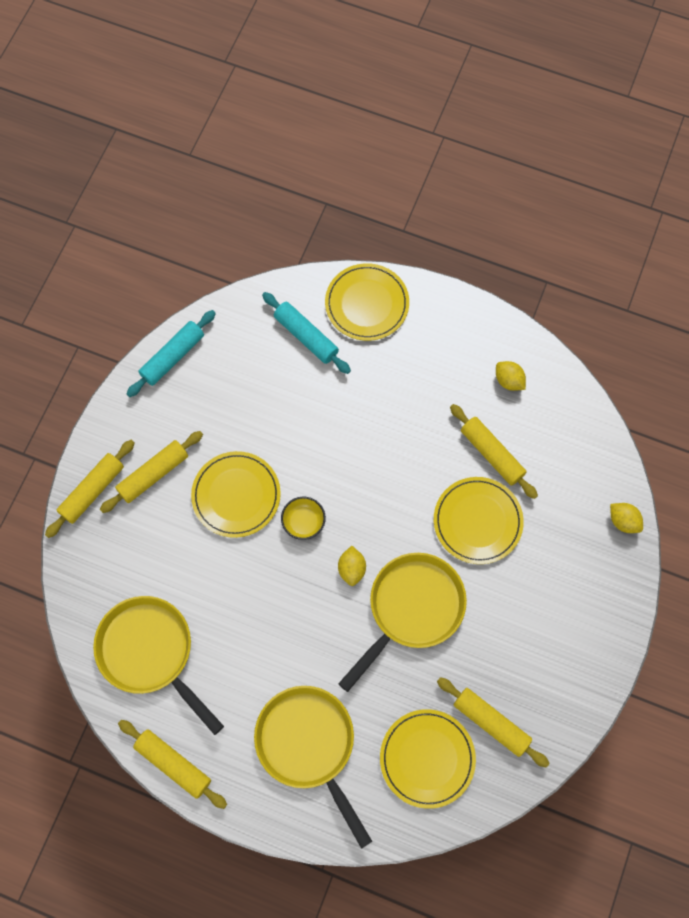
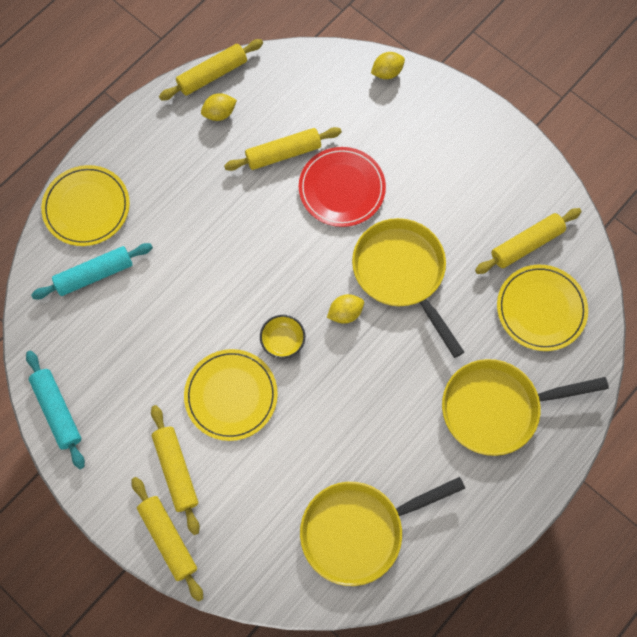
camera: 70 degrees left, 0 degrees up
yellow rolling pin [118,720,227,809] -> yellow rolling pin moved to [159,39,263,100]
yellow lemon [338,546,366,586] -> yellow lemon turned 45 degrees counterclockwise [327,294,364,324]
yellow plate [434,477,524,564] -> red plate [299,147,386,227]

